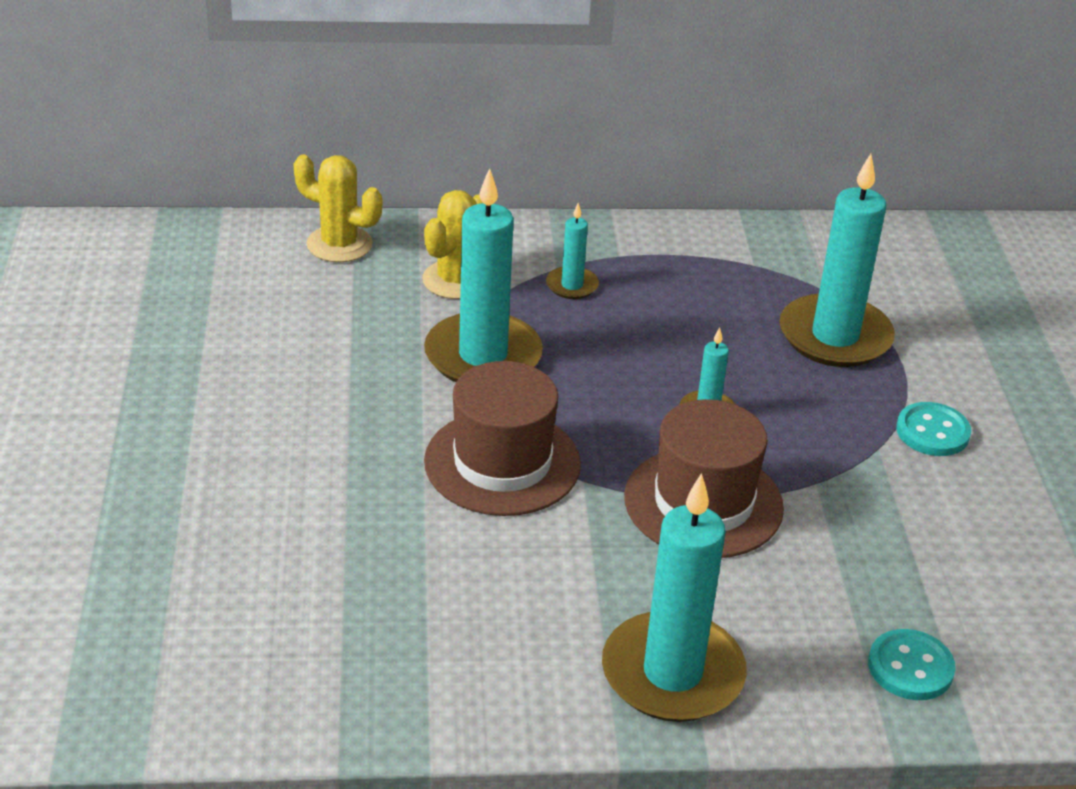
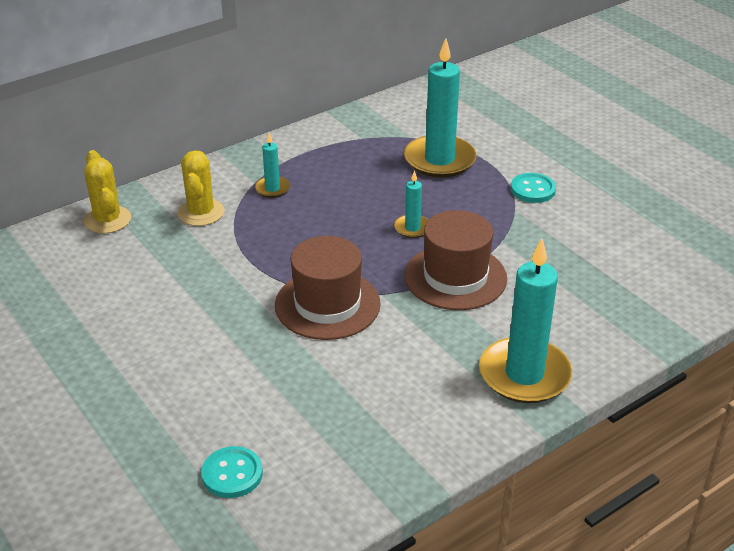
camera: 30 degrees left, 0 degrees up
yellow cactus [294,154,382,263] -> yellow cactus turned 75 degrees clockwise [84,150,131,233]
turquoise candle [424,168,543,382] -> none
turquoise button [868,629,956,700] -> turquoise button moved to [201,446,263,498]

